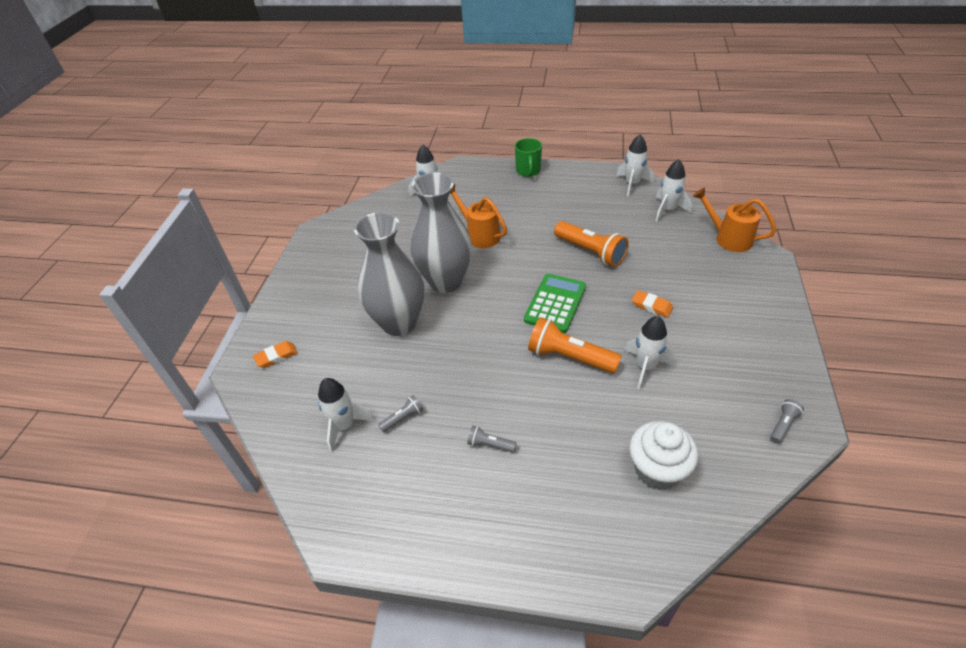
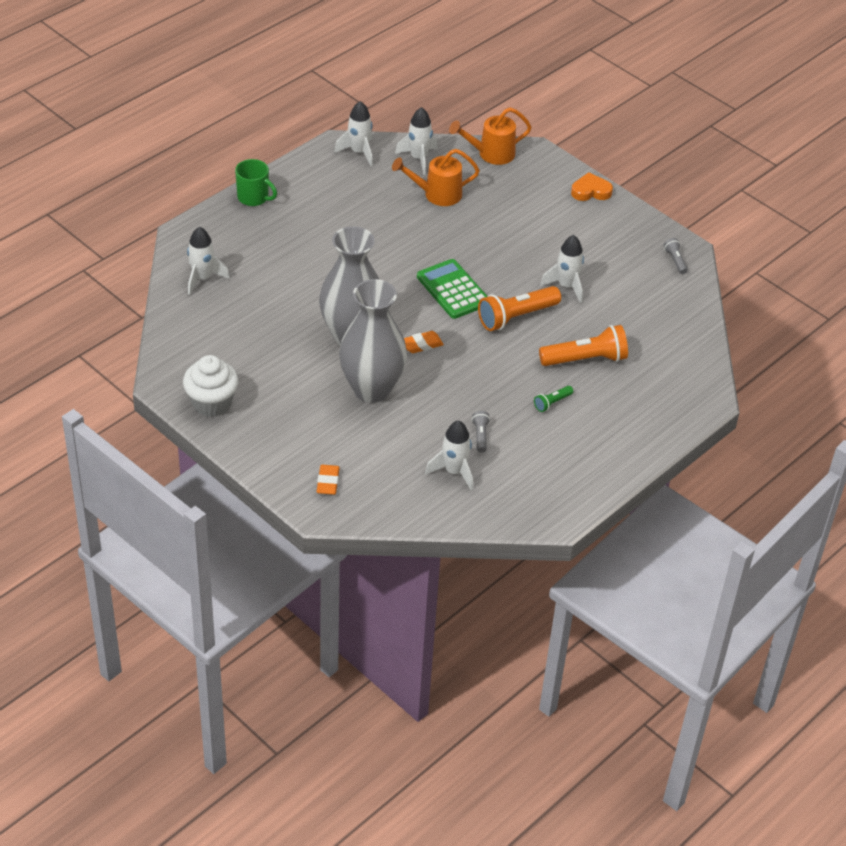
camera: 60 degrees left, 0 degrees up
orange watering can [450,184,507,248] -> orange watering can moved to [392,149,480,206]
grey flashlight [467,426,517,452] -> green flashlight [534,386,573,412]
orange flashlight [554,221,629,267] -> orange flashlight moved to [539,325,628,366]
white cupcake [629,421,698,490] -> white cupcake moved to [183,355,239,417]
orange eraser [632,290,673,318] -> orange eraser moved to [404,331,444,353]
none -> orange heart [571,172,613,201]

